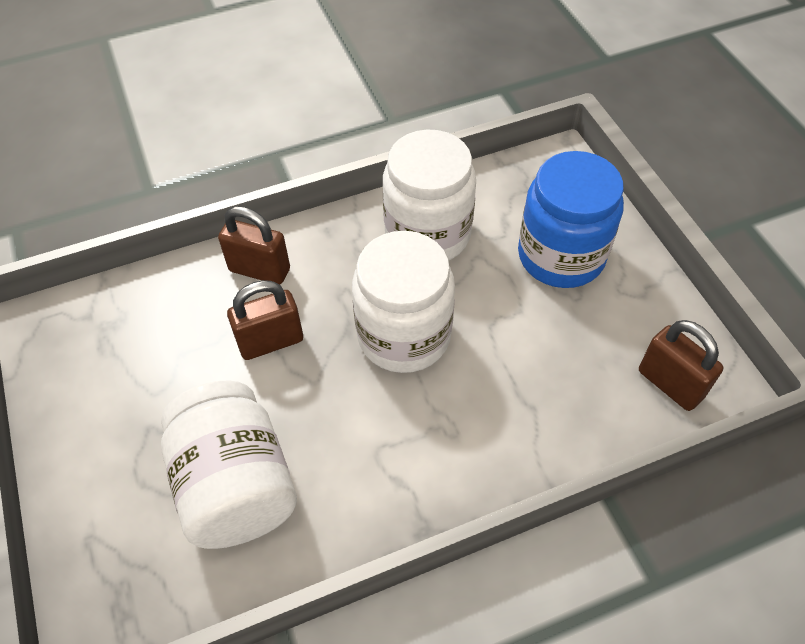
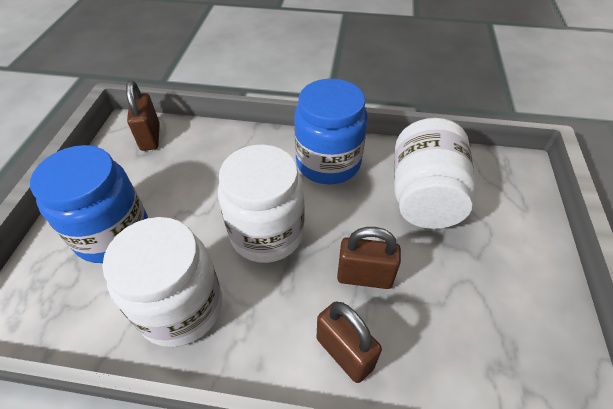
camera: 150 degrees left, 5 degrees down
none -> blue jar [294,79,367,184]

